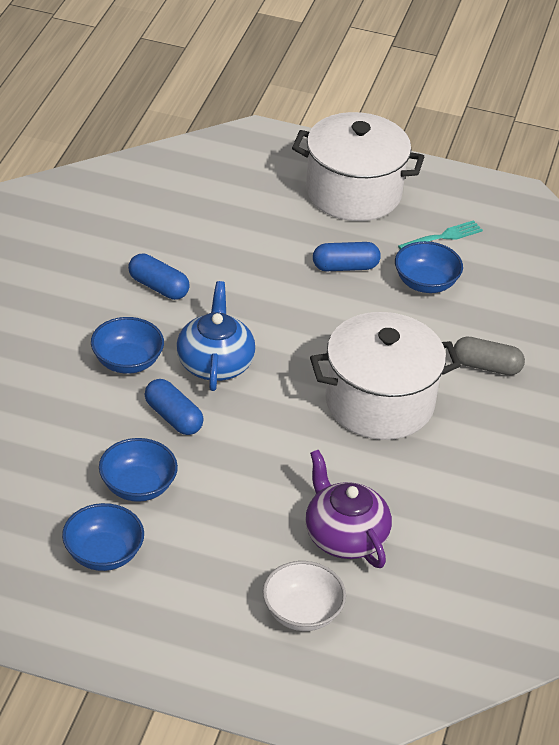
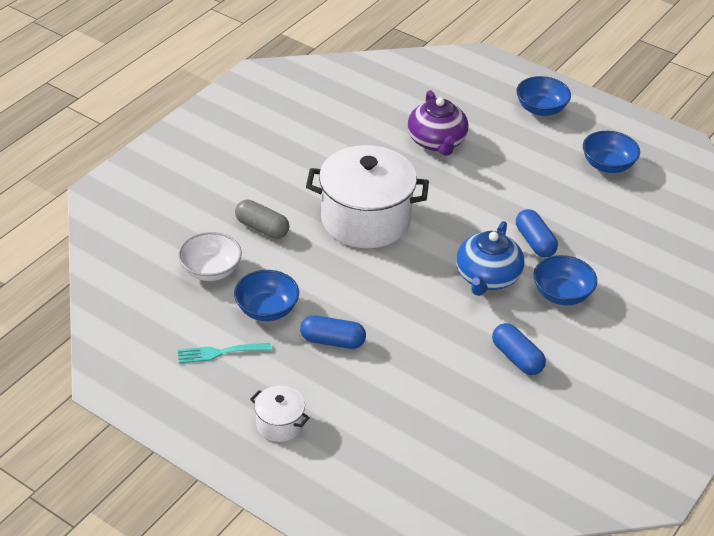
camera: 160 degrees left, 0 degrees up
blue bowl [99,438,178,502] -> blue bowl moved to [516,76,571,116]
white bowl [263,561,346,631] -> white bowl moved to [178,232,242,281]
white pot [292,112,424,221] -> white pot [250,386,310,442], size x0.45

